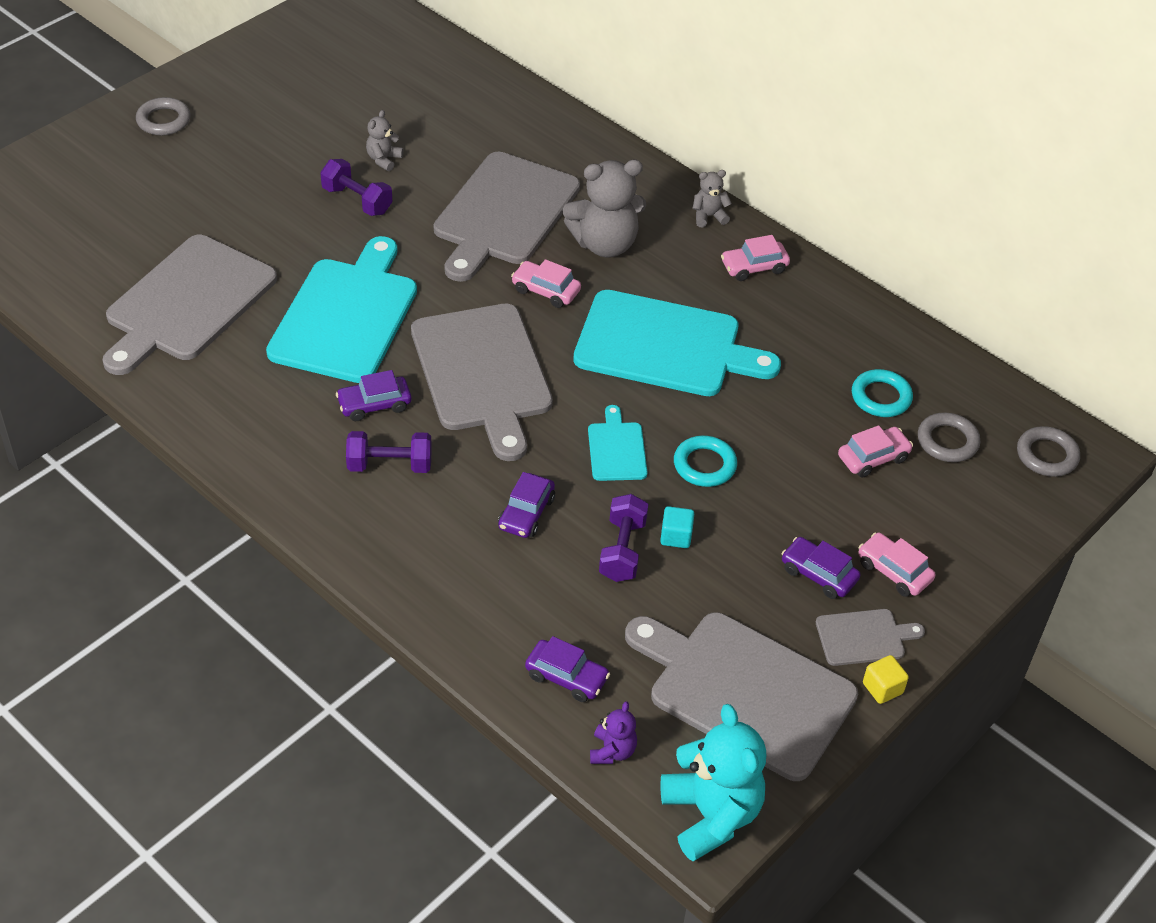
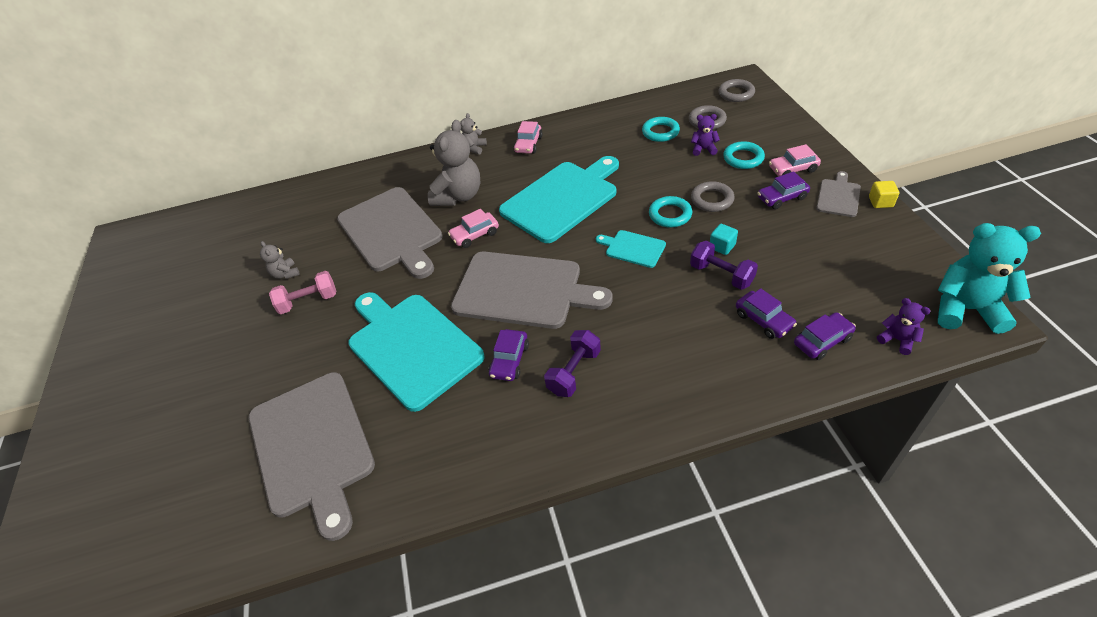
camera: 50 degrees left, 0 degrees up
grey ring [136,97,191,135] -> grey ring moved to [691,181,734,212]
purple dumbbell [320,159,392,216] -> pink dumbbell [269,271,336,314]
purple car [498,472,555,538] -> purple car moved to [736,288,797,339]
grey cutting board [625,612,858,781] -> none
pink car [838,425,913,478] -> purple teddy bear [691,114,720,156]
none -> turquoise ring [723,141,765,169]

